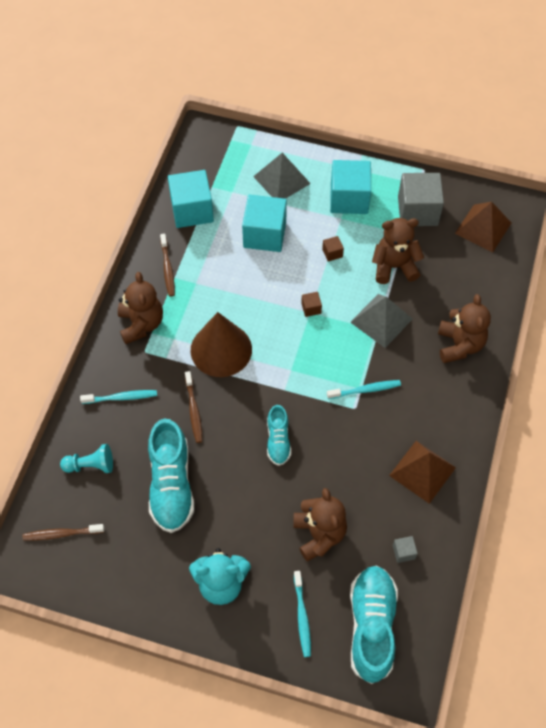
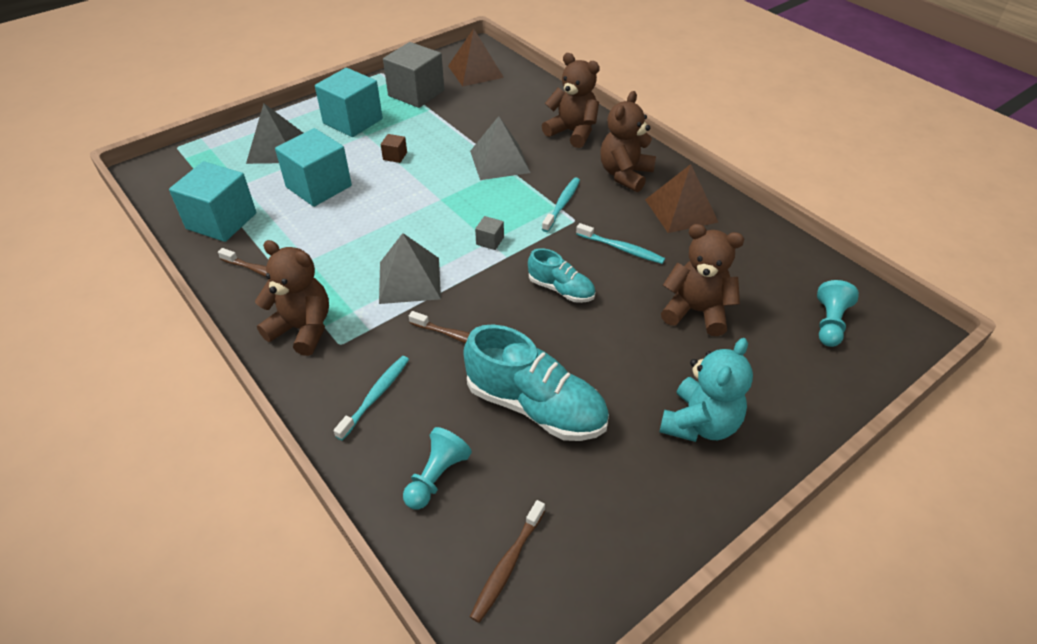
camera: 55 degrees left, 15 degrees down
brown cone [190,312,252,377] -> grey pyramid [379,233,441,304]
turquoise toothbrush [294,571,311,657] -> turquoise toothbrush moved to [576,223,665,264]
brown cube [301,292,322,317] -> none
turquoise shoe [350,566,398,684] -> turquoise pawn [817,280,859,347]
brown teddy bear [372,218,424,284] -> brown teddy bear moved to [600,91,656,192]
grey cube [393,536,418,563] -> grey cube moved to [475,216,504,250]

